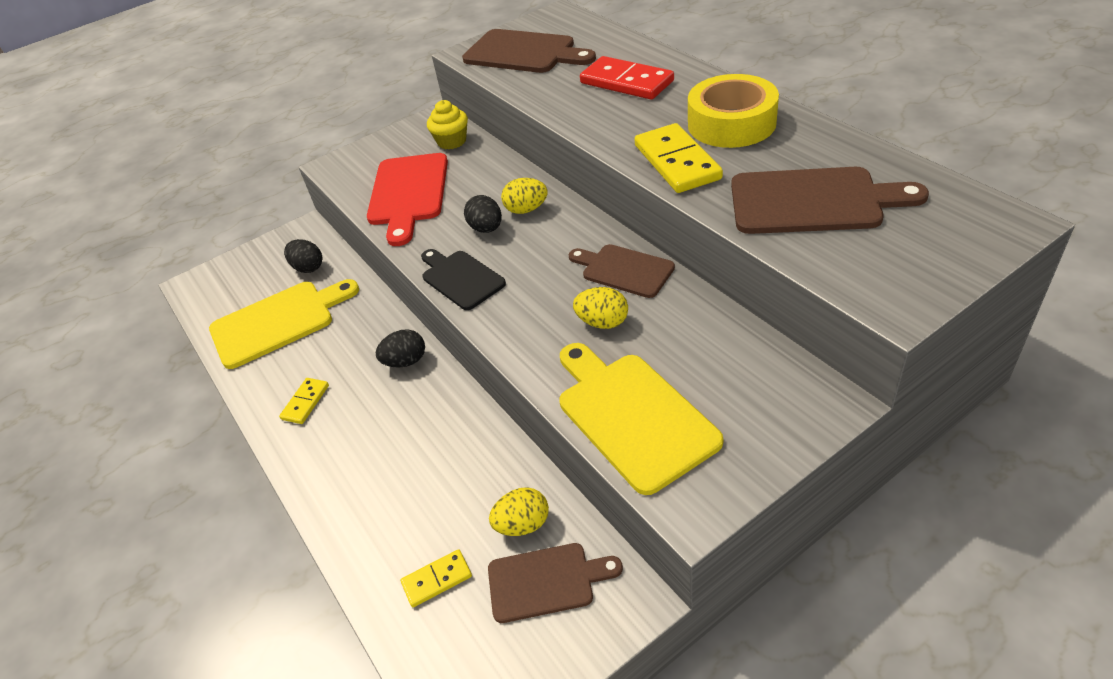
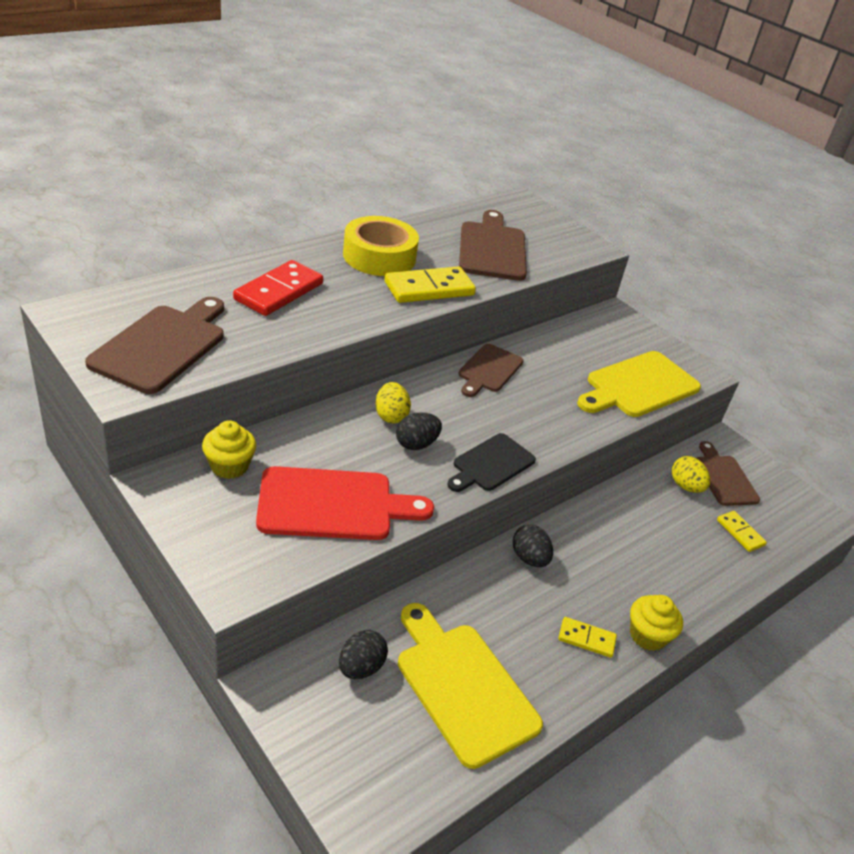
camera: 105 degrees left, 5 degrees down
yellow egg [573,287,628,329] -> none
none -> yellow cupcake [630,595,683,651]

